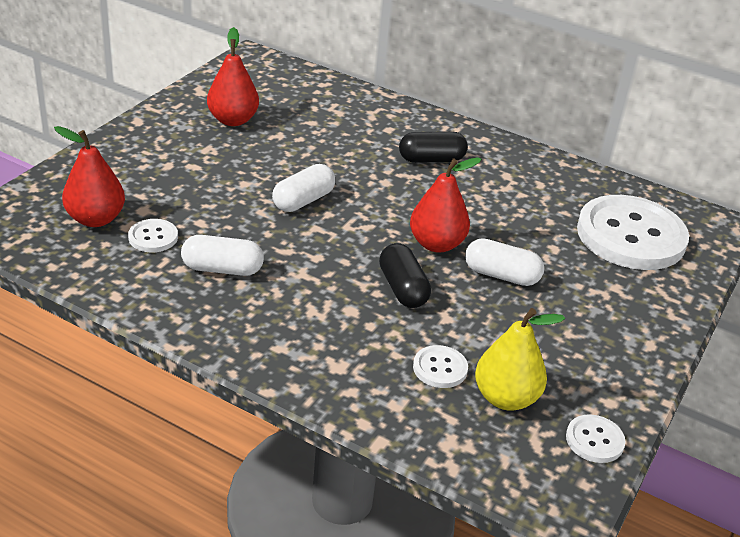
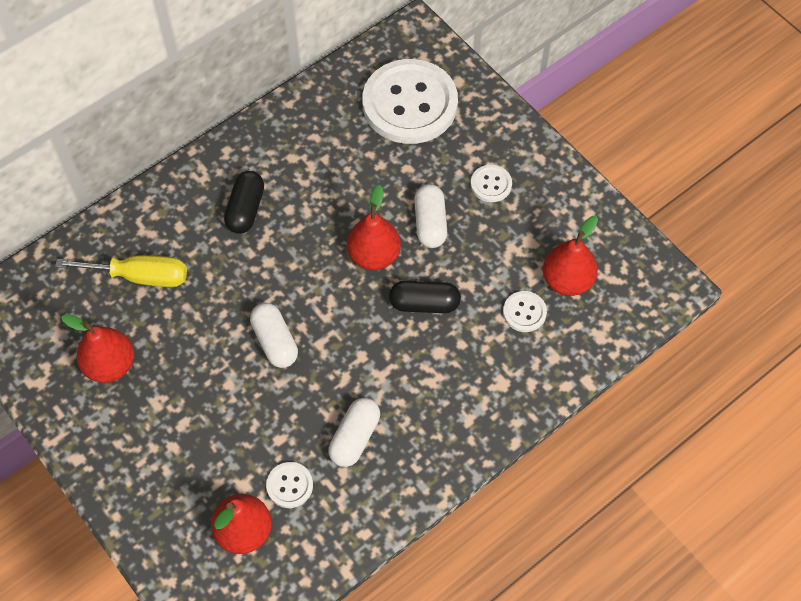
camera: 65 degrees left, 25 degrees up
white capsule [465,238,544,286] -> white capsule turned 45 degrees counterclockwise [414,184,447,248]
yellow pear [475,308,565,411] -> red pear [543,216,598,296]
white button [566,414,626,463] -> white button moved to [471,165,512,202]
none -> yellow screwdriver [55,255,187,287]

